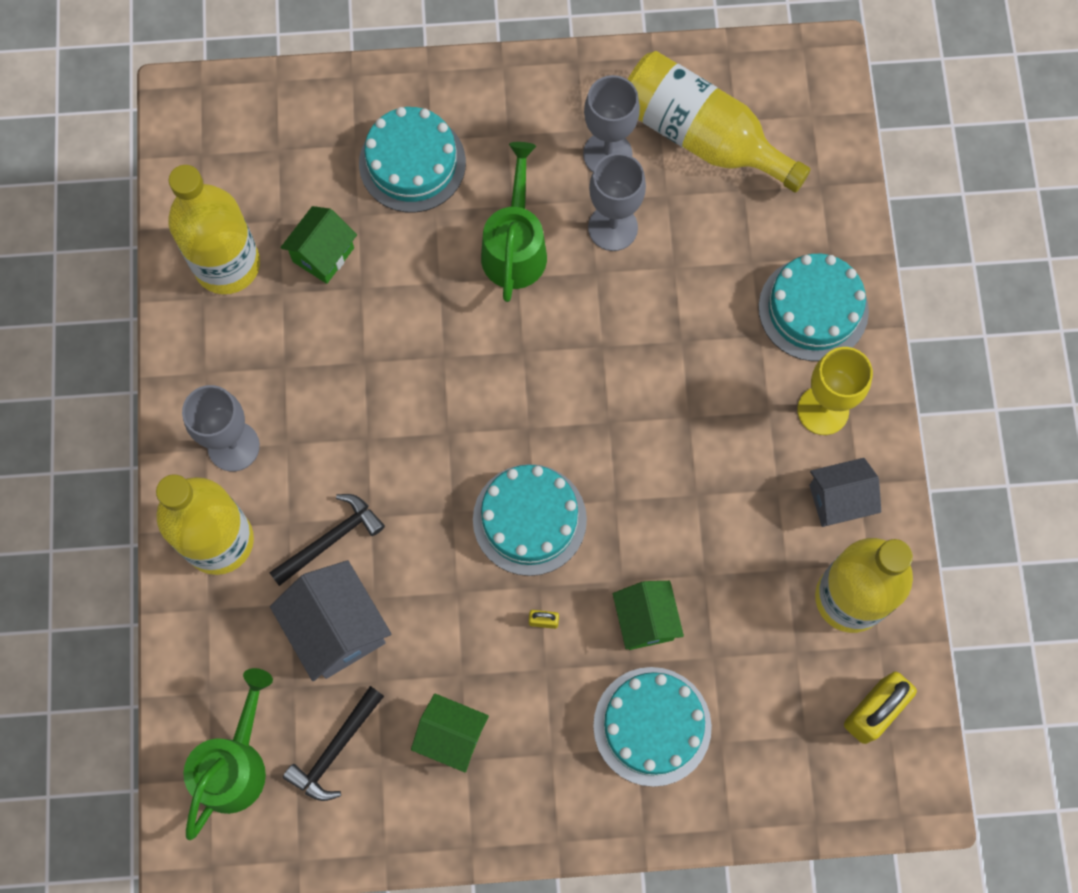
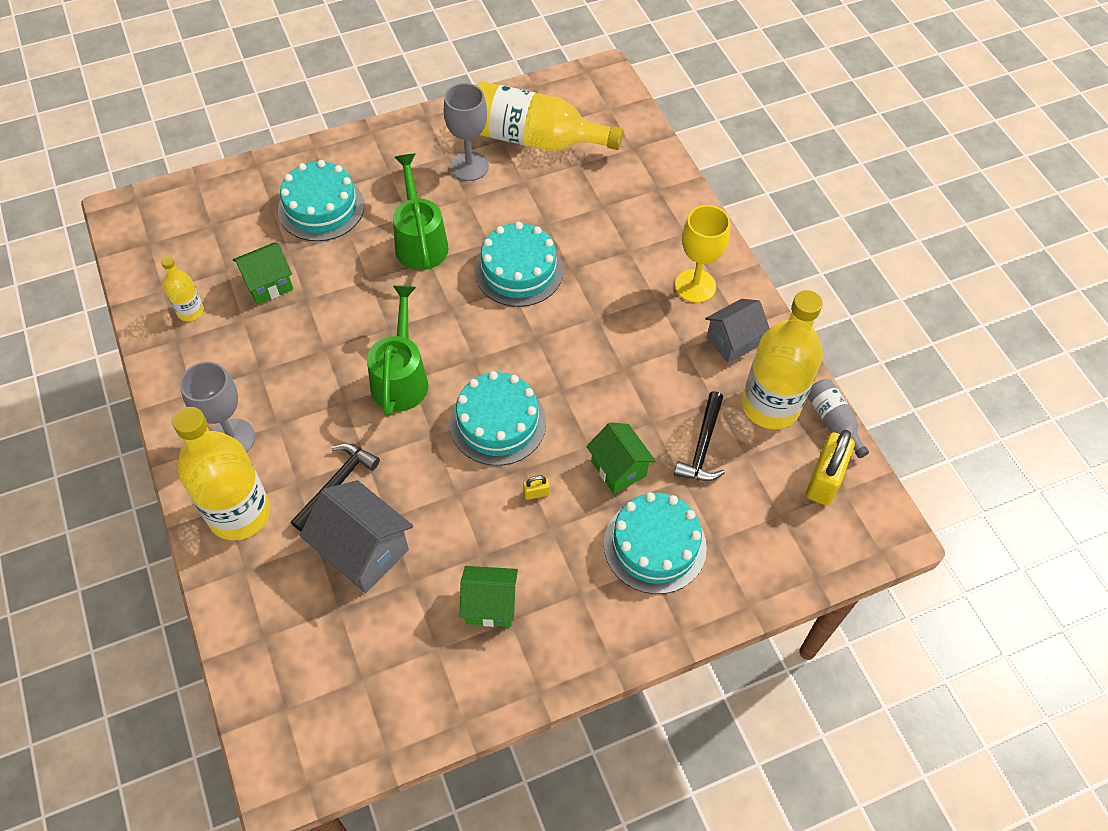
camera: 20 degrees left, 15 degrees down
yellow bottle [168,165,260,294] -> yellow bottle [161,256,204,321], size x0.48
green watering can [183,668,273,840] -> green watering can moved to [367,285,428,416]
green house [280,206,357,284] -> green house turned 45 degrees clockwise [233,243,293,305]
black hammer [283,686,384,801] -> black hammer moved to [674,391,725,481]
grey goblet [588,153,646,251] -> none
turquoise cake [759,254,869,361] -> turquoise cake moved to [474,222,563,307]
none -> grey bottle [808,379,869,458]

